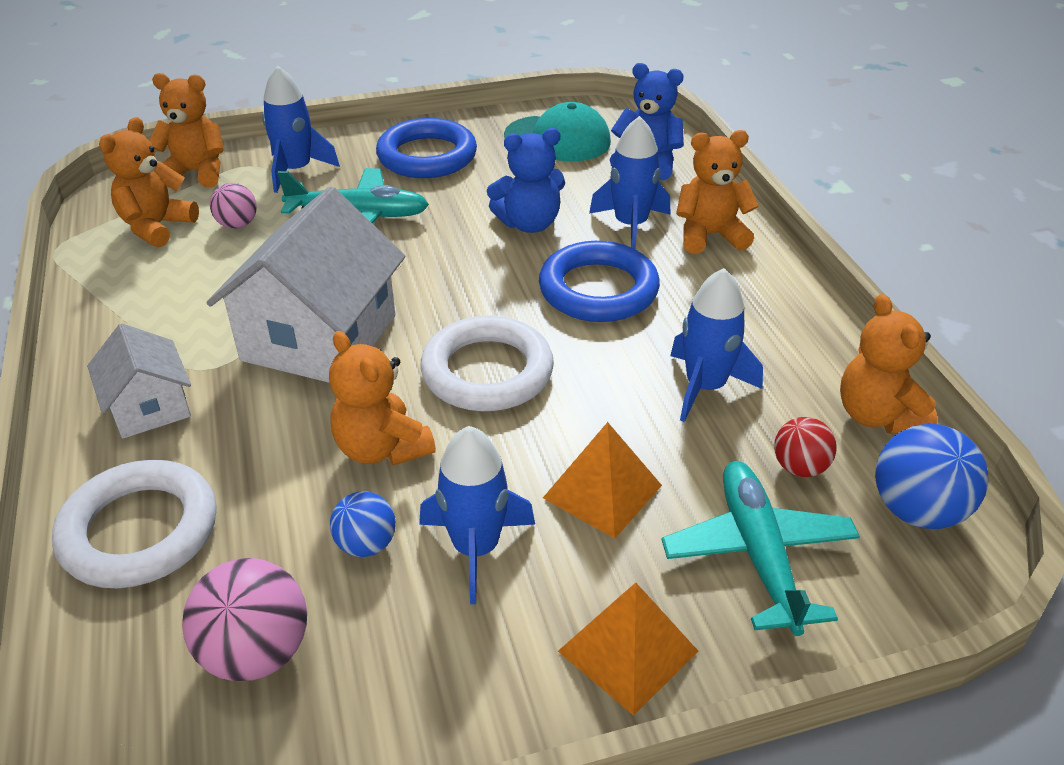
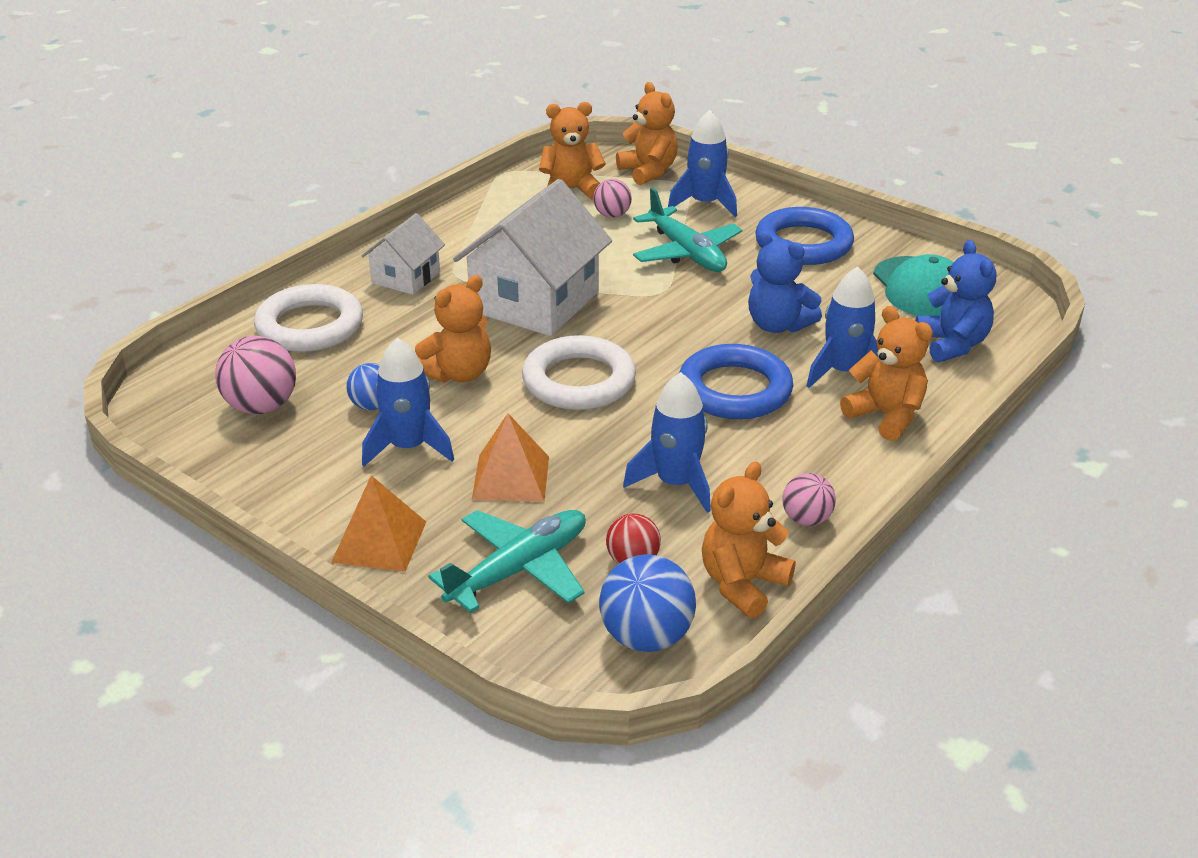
camera: 55 degrees right, 5 degrees down
white house [206,187,405,383] -> white house turned 45 degrees counterclockwise [453,179,612,336]
orange teddy bear [329,331,436,465] -> orange teddy bear turned 150 degrees counterclockwise [415,275,491,383]
none -> pink ball [782,473,836,526]

